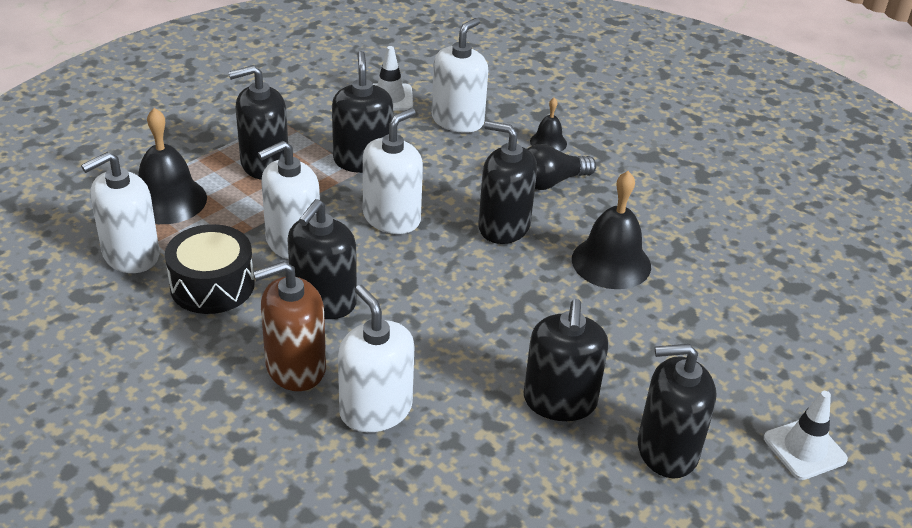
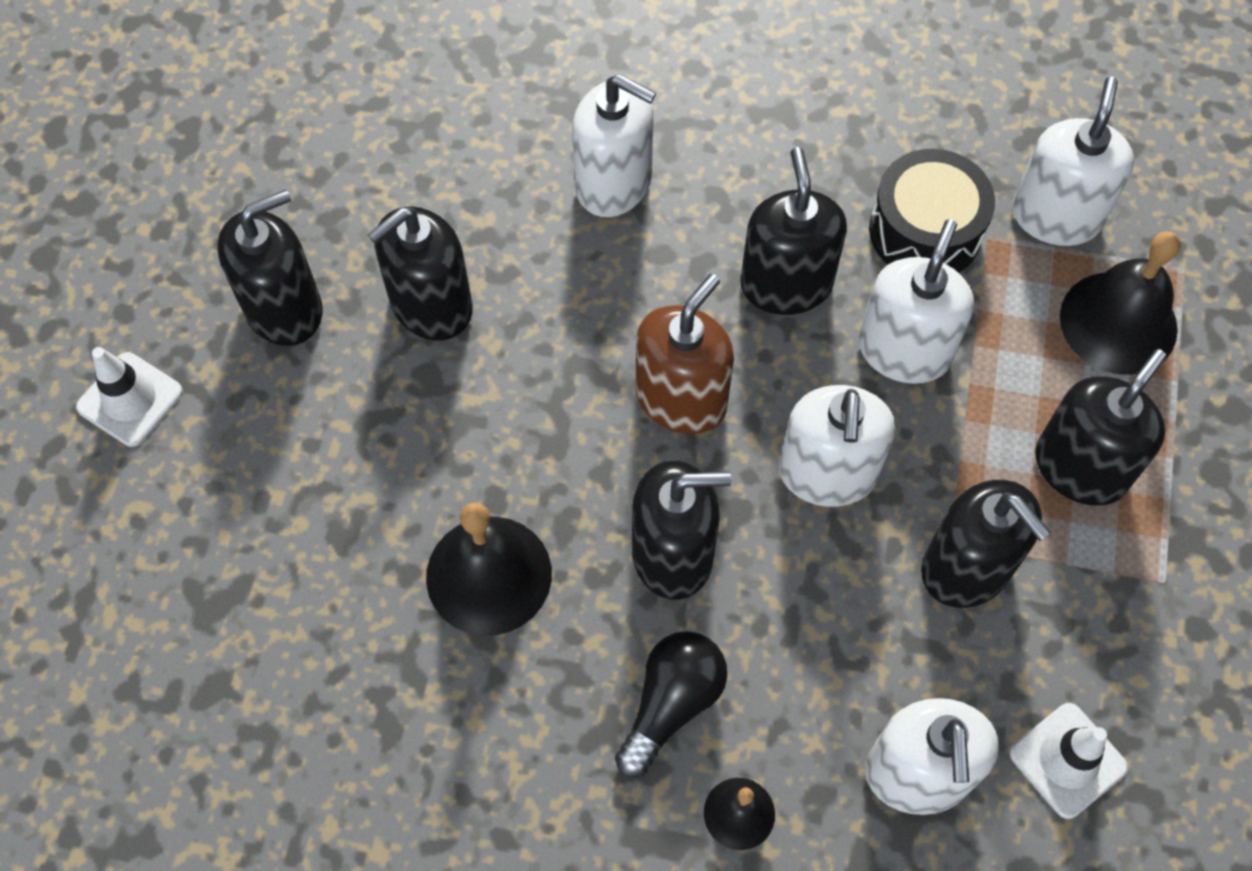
camera: 150 degrees right, 25 degrees up
brown soap dispenser [253,261,326,391] -> brown soap dispenser moved to [636,274,734,434]
black soap dispenser [524,299,609,421] -> black soap dispenser turned 105 degrees counterclockwise [368,207,473,341]

